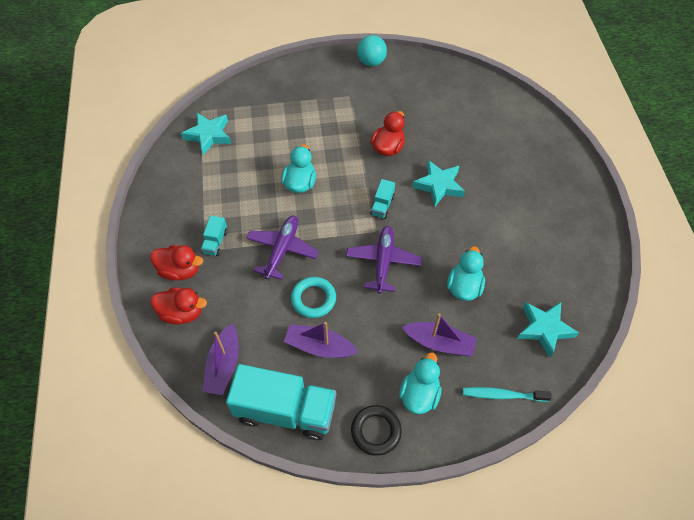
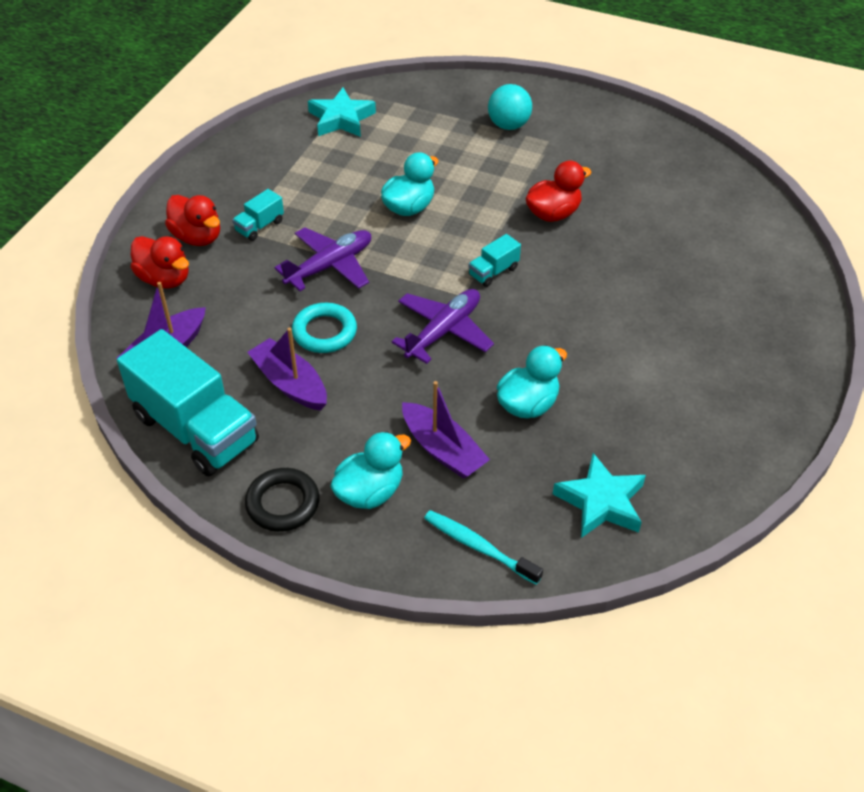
camera: 30 degrees right, 10 degrees down
turquoise ball [357,35,387,66] -> turquoise ball moved to [488,84,532,130]
turquoise star [412,160,465,207] -> none

